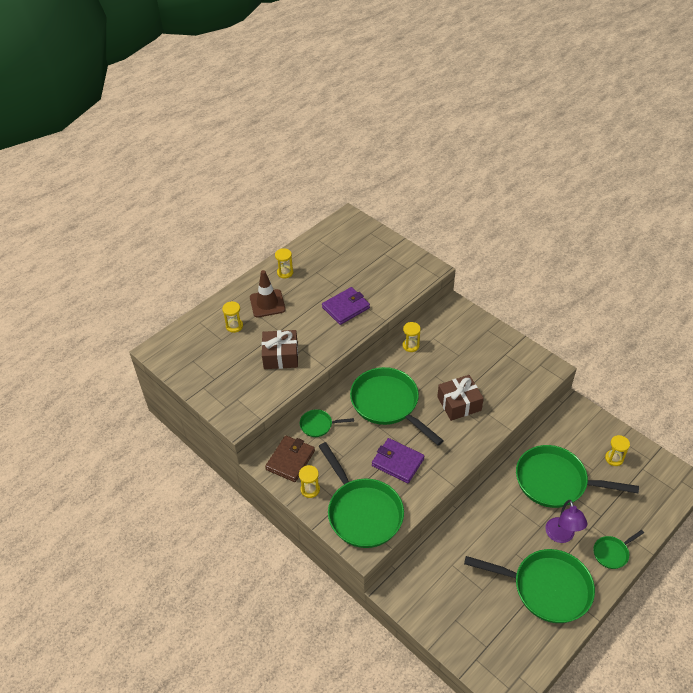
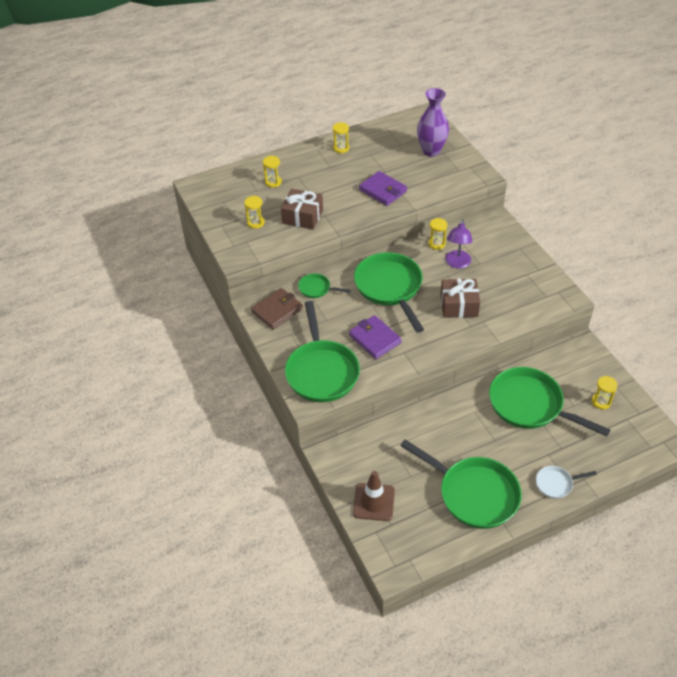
camera: 20 degrees right, 0 degrees up
brown traffic cone [250,270,286,318] -> brown traffic cone moved to [353,471,395,521]
yellow hourglass [299,465,320,498] -> yellow hourglass moved to [244,196,265,229]
purple wallet [322,287,370,325] -> purple wallet turned 60 degrees clockwise [359,171,407,206]
purple lamp [545,500,587,543] -> purple lamp moved to [445,219,472,269]
green pan [593,530,644,569] -> white pan [536,466,597,499]
none -> purple vase [417,88,449,157]

